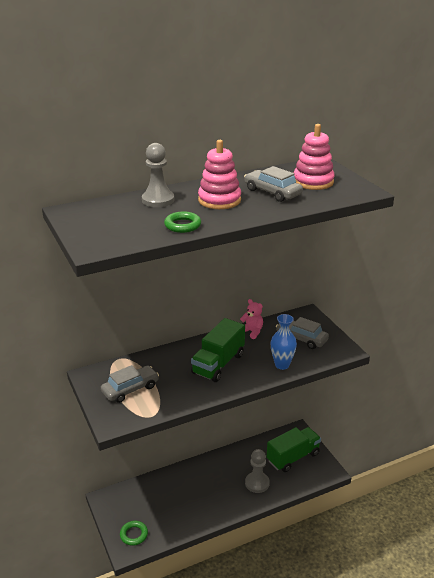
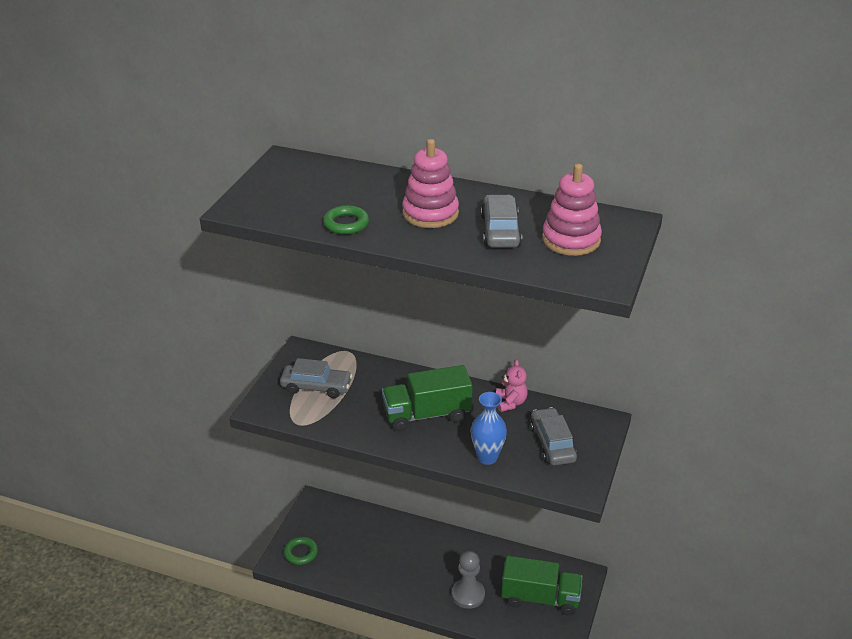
camera: 45 degrees right, 5 degrees up
grey pawn [142,143,174,207] -> none

